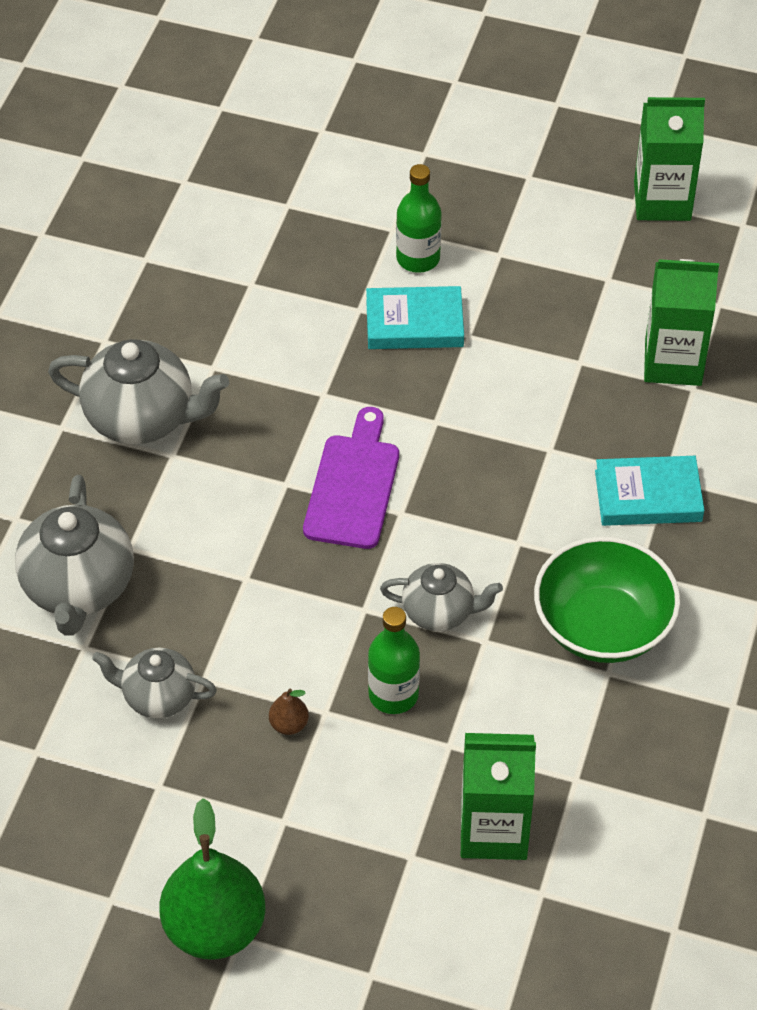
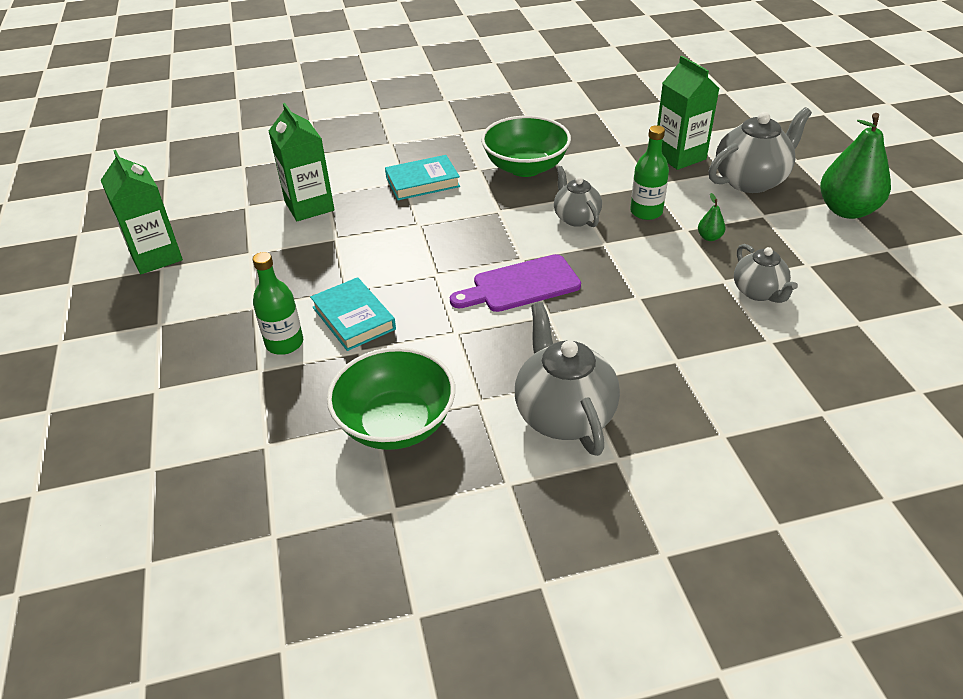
camera: 120 degrees left, 10 degrees down
grey teapot [15,475,134,636] -> grey teapot moved to [709,107,812,193]
brown pear [269,689,309,735] -> green pear [698,193,726,241]
turquoise book [595,456,705,526] -> turquoise book turned 75 degrees counterclockwise [385,155,460,200]
none -> green bowl [327,347,455,450]

